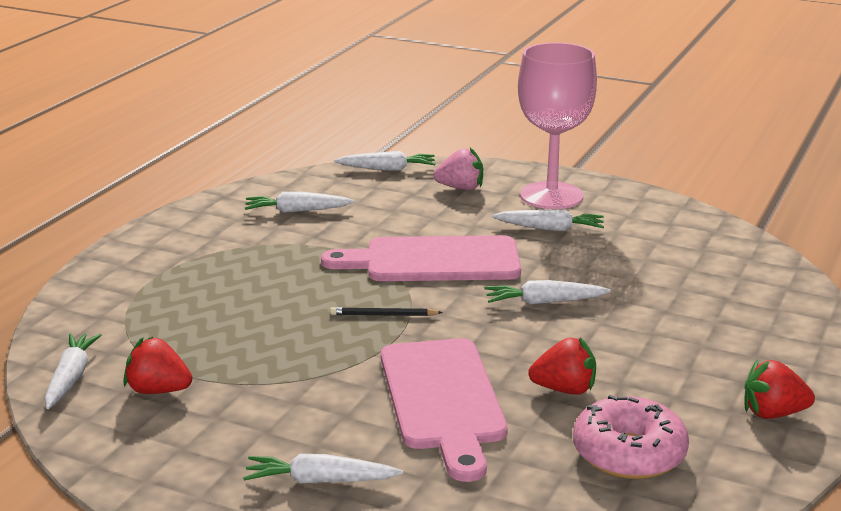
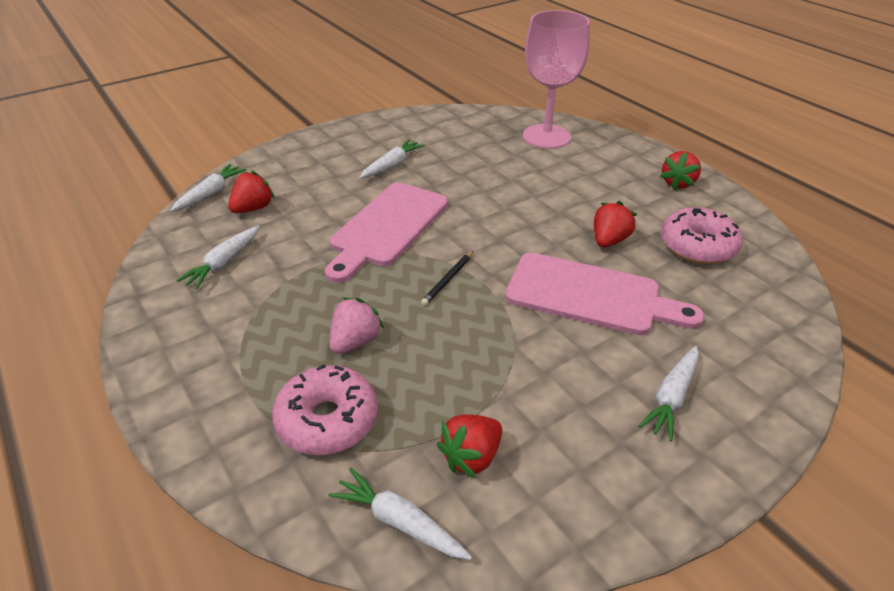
camera: 60 degrees left, 15 degrees up
pink strawberry [434,148,483,190] -> pink strawberry moved to [329,297,384,354]
white carrot [485,280,611,305] -> none
pink goblet [518,43,597,209] -> pink goblet moved to [523,10,590,149]
none -> red strawberry [228,170,275,213]
none -> pink donut [272,364,378,455]

